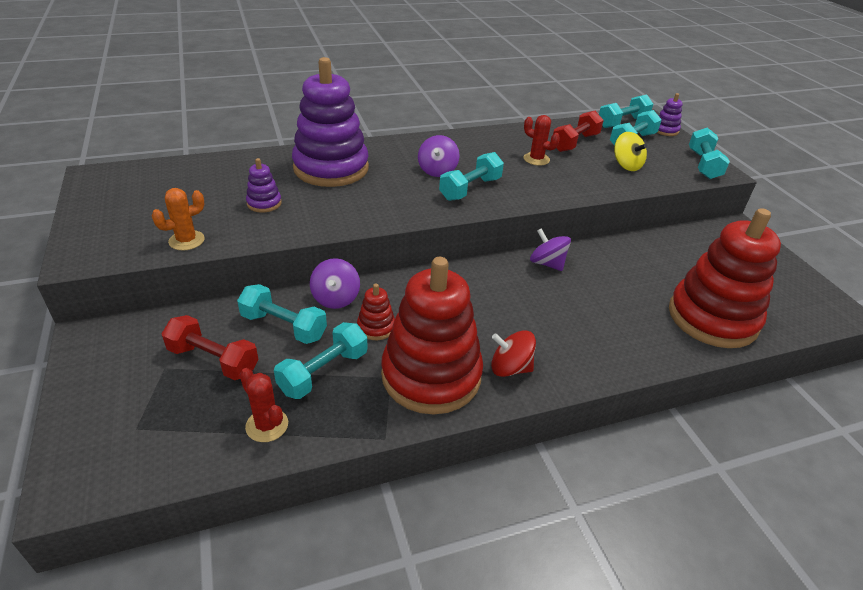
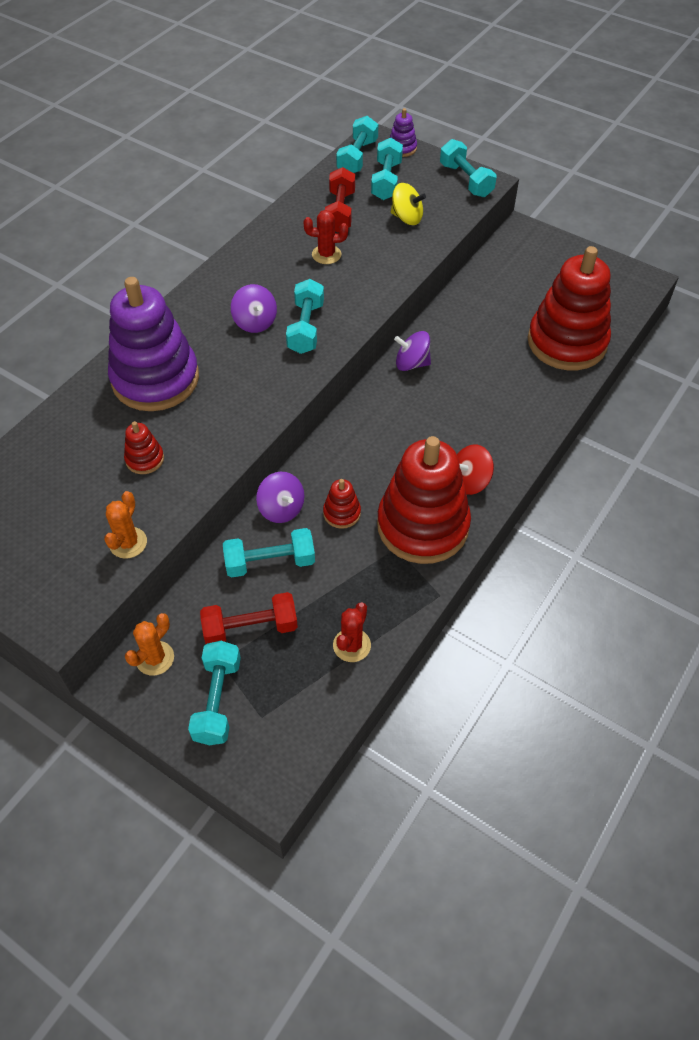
camera: 35 degrees left, 15 degrees up
red cactus [239,368,288,442] -> red cactus turned 75 degrees counterclockwise [333,602,371,662]
purple stacking toy [246,158,282,213] -> red stacking toy [124,421,164,474]
turquoise dumbbell [274,322,368,399] -> turquoise dumbbell moved to [188,641,241,745]
none -> orange cactus [125,613,174,676]

